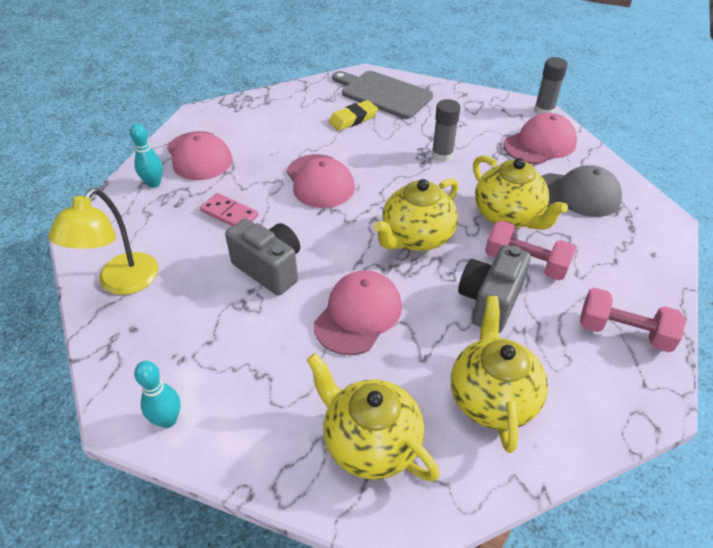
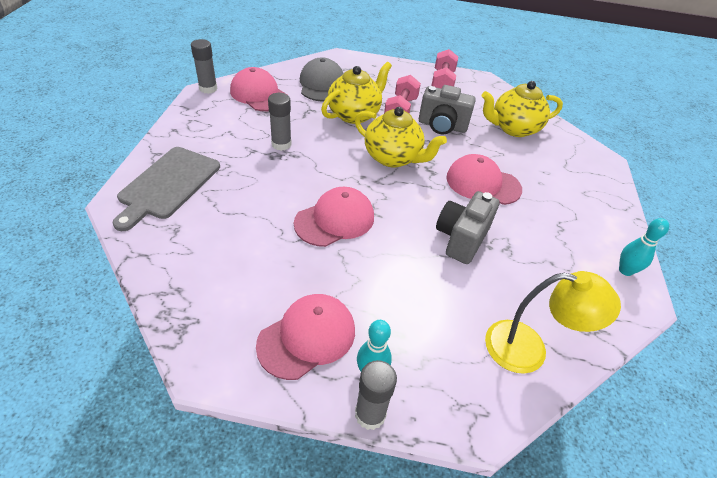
camera: 105 degrees left, 0 degrees up
pink domino [200,193,258,226] -> none
yellow teapot [307,353,439,482] -> none
yellow eraser [329,100,378,131] -> none
none -> grey glue stick [355,360,397,430]

